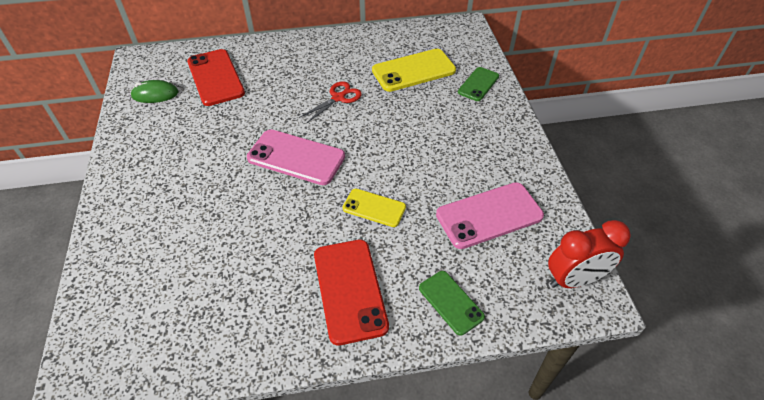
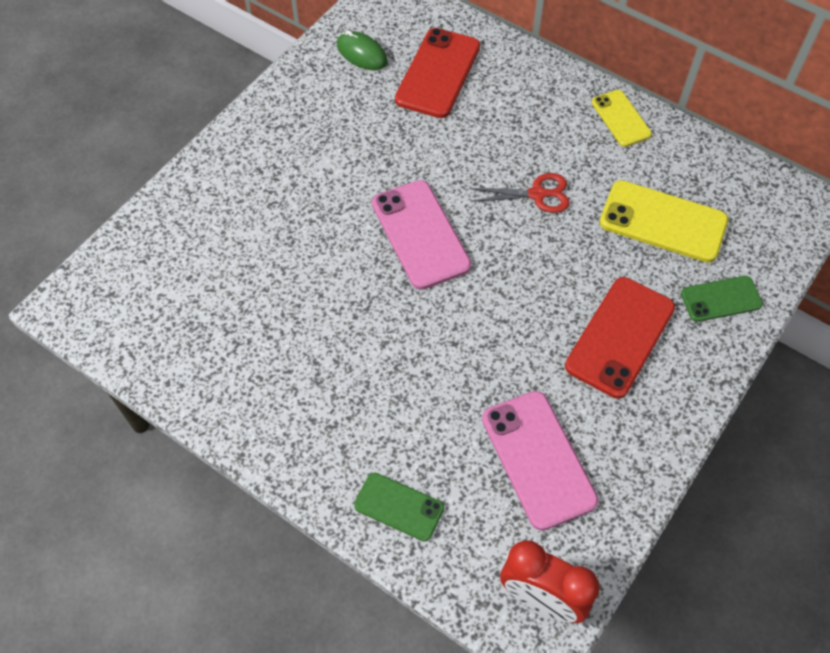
camera: 45 degrees right, 10 degrees up
red phone [314,240,389,345] -> red phone moved to [565,277,675,399]
yellow phone [343,189,406,227] -> yellow phone moved to [592,90,652,147]
green phone [419,271,485,336] -> green phone turned 75 degrees counterclockwise [354,473,444,541]
pink phone [436,182,544,249] -> pink phone turned 45 degrees clockwise [482,391,599,531]

